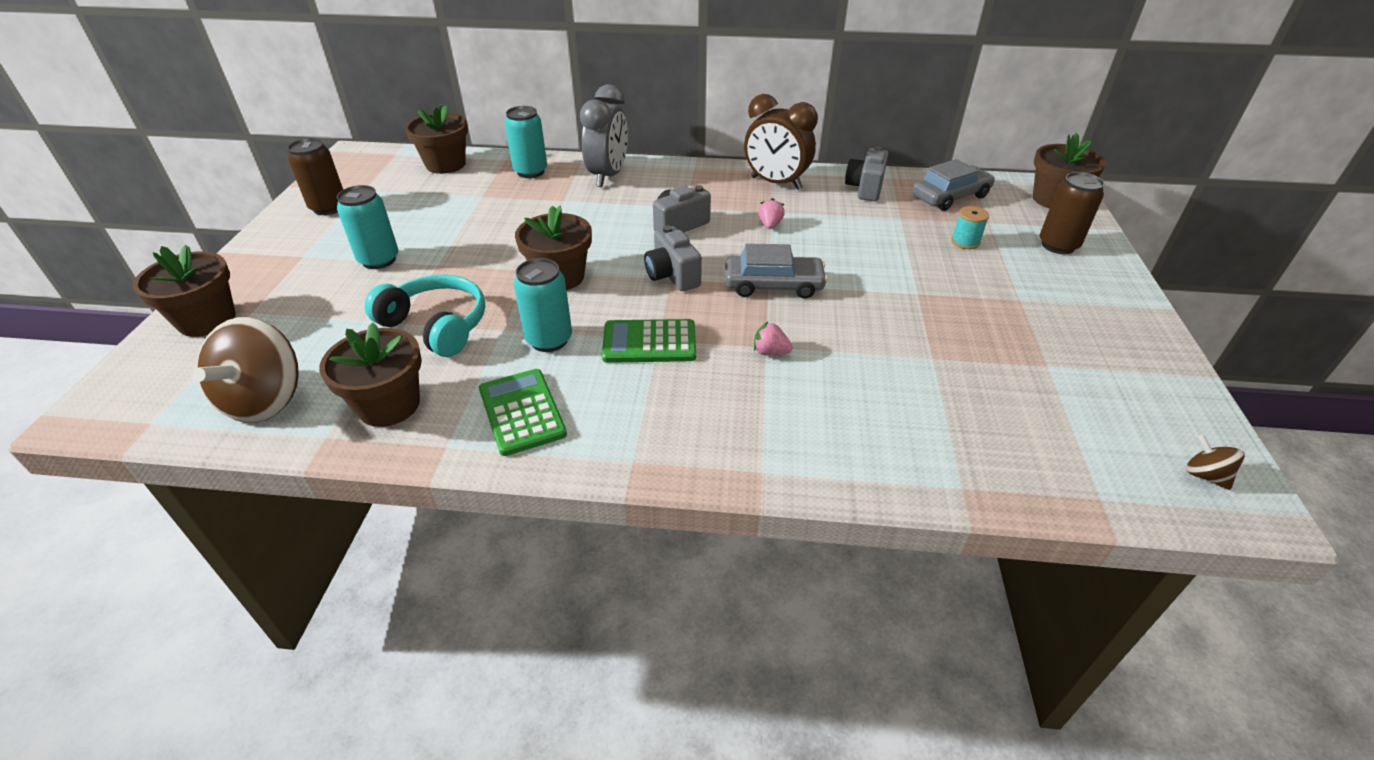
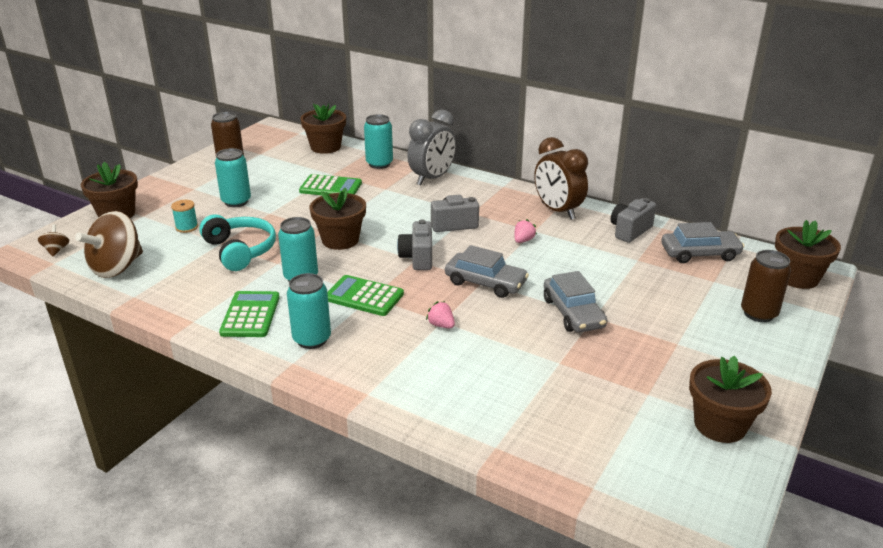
camera: 25 degrees right, 10 degrees down
brown flower pot [319,322,422,427] -> brown flower pot moved to [689,356,772,443]
turquoise spool [951,206,989,249] -> turquoise spool moved to [171,200,198,233]
brown spinning top [1186,434,1245,490] -> brown spinning top moved to [38,225,69,256]
none -> turquoise can [287,273,331,349]
none -> green calculator [299,174,362,195]
none -> grey car [544,271,607,333]

